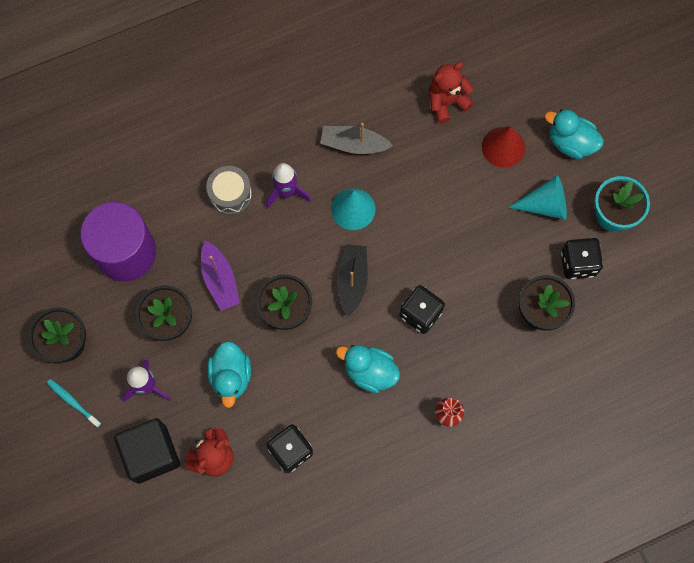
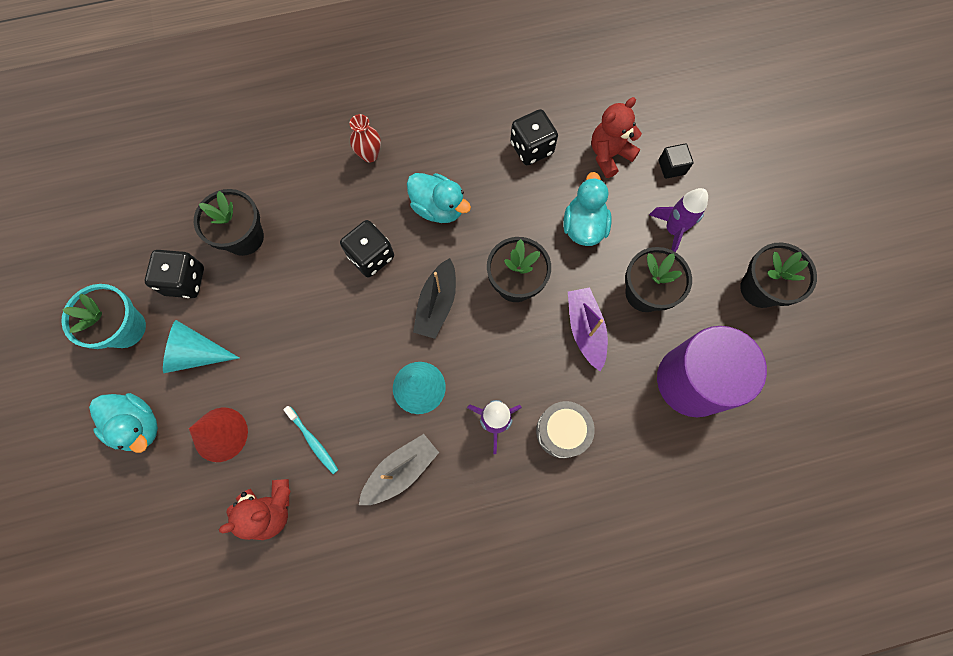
camera: 170 degrees left, 0 degrees up
turquoise toothbrush [47,379,101,428] -> turquoise toothbrush moved to [283,406,338,474]
black cube [114,418,180,484] -> black cube [659,144,693,179], size x0.48
grey boat [320,123,393,154] -> grey boat turned 60 degrees counterclockwise [359,434,439,505]

